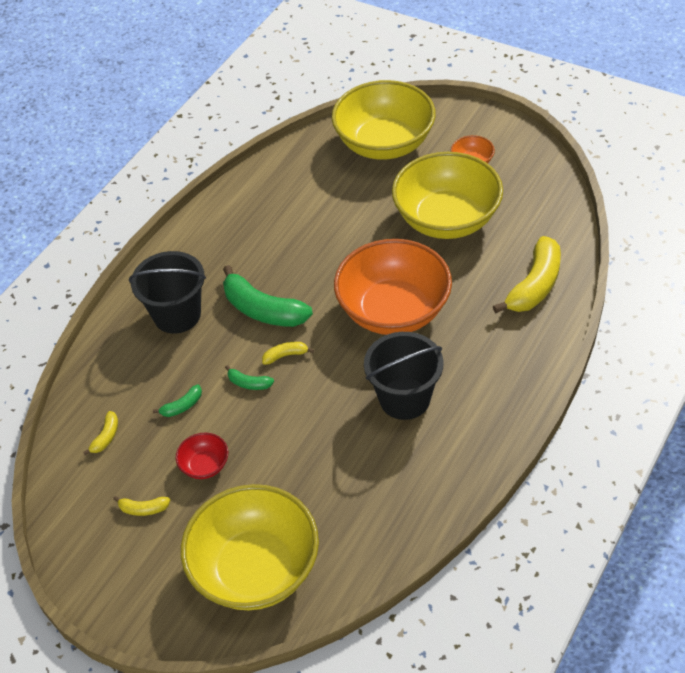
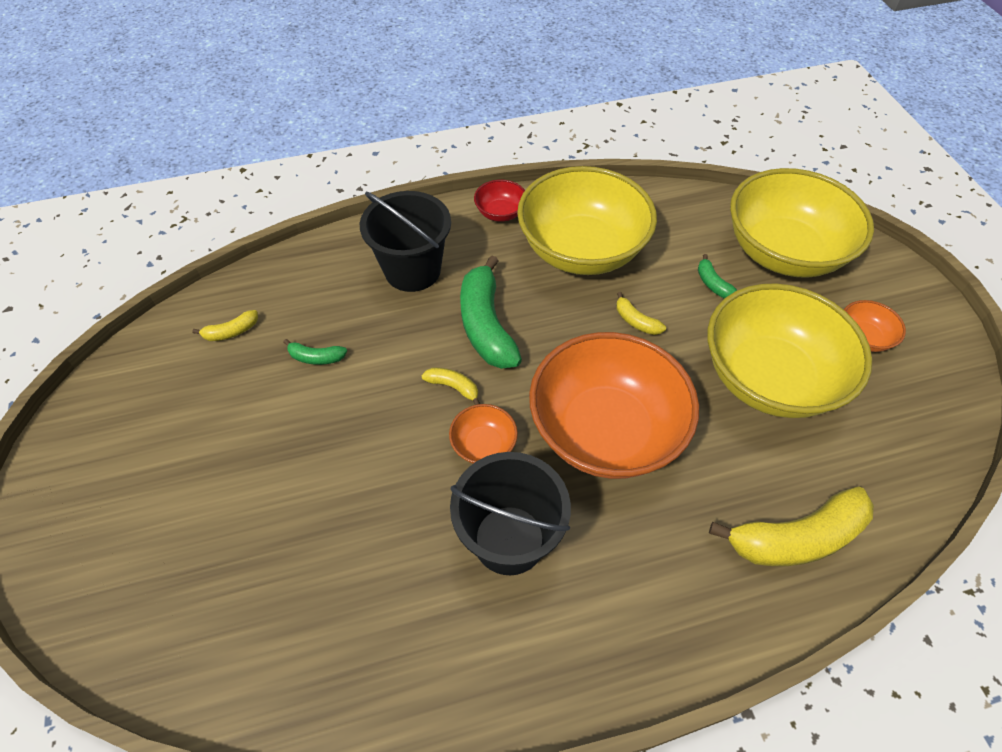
camera: 40 degrees right, 5 degrees up
yellow banana [113,496,170,516] -> yellow banana moved to [616,292,666,335]
red bowl [176,433,228,479] -> red bowl moved to [474,180,525,222]
yellow bowl [181,484,319,610] -> yellow bowl moved to [517,166,657,275]
green banana [225,365,274,390] -> green banana moved to [698,254,737,298]
none -> orange bowl [449,404,518,464]

